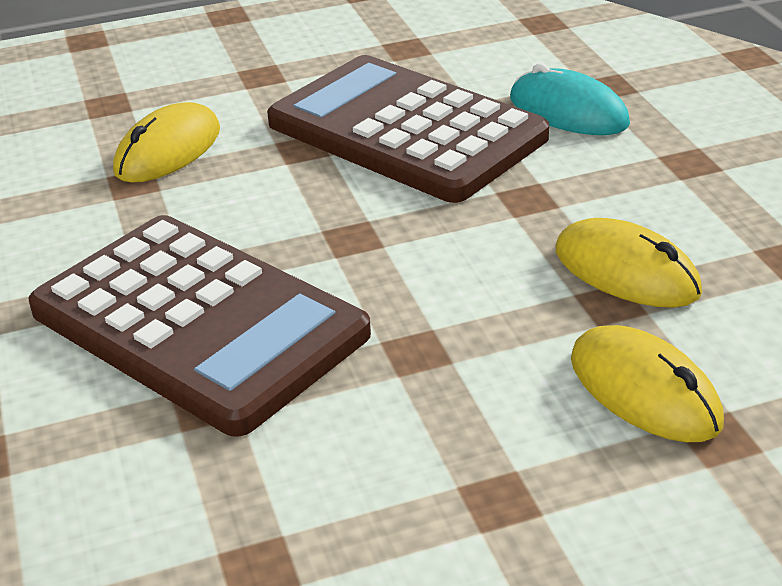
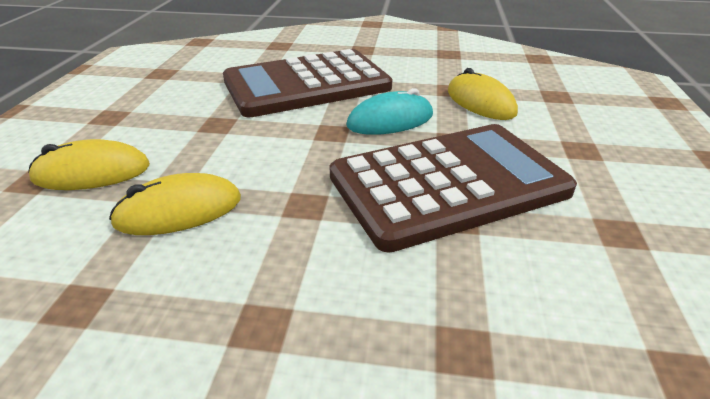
camera: 115 degrees right, 0 degrees up
turquoise mouse [510,63,630,135] -> turquoise mouse moved to [346,88,433,135]

